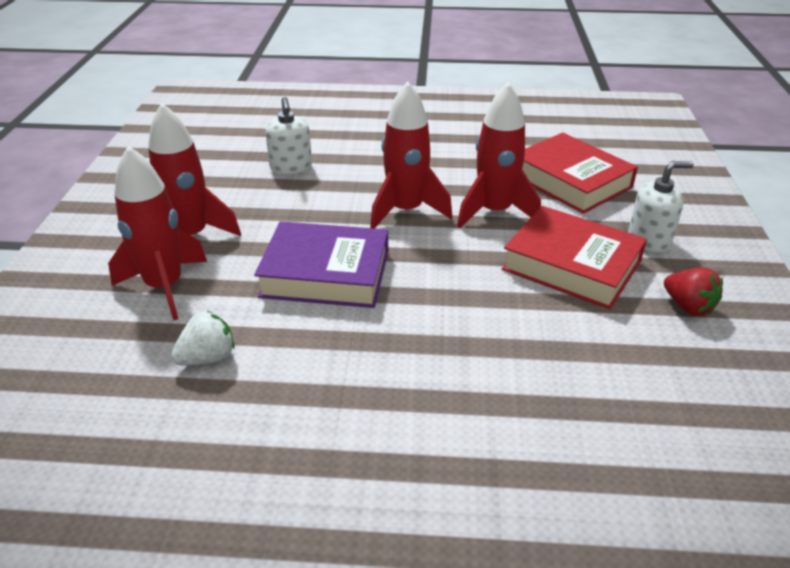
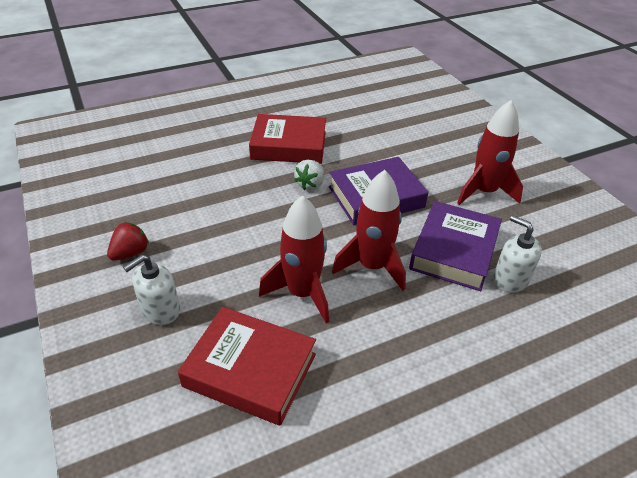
camera: 150 degrees right, 5 degrees up
red rocket [108,146,207,321] -> none
white strawberry [171,311,235,365] -> white strawberry moved to [294,160,324,190]
red book [502,206,647,309] -> red book moved to [249,114,326,164]
red strawberry [664,268,723,316] -> red strawberry turned 105 degrees clockwise [107,222,149,261]
none -> purple book [409,201,502,291]

